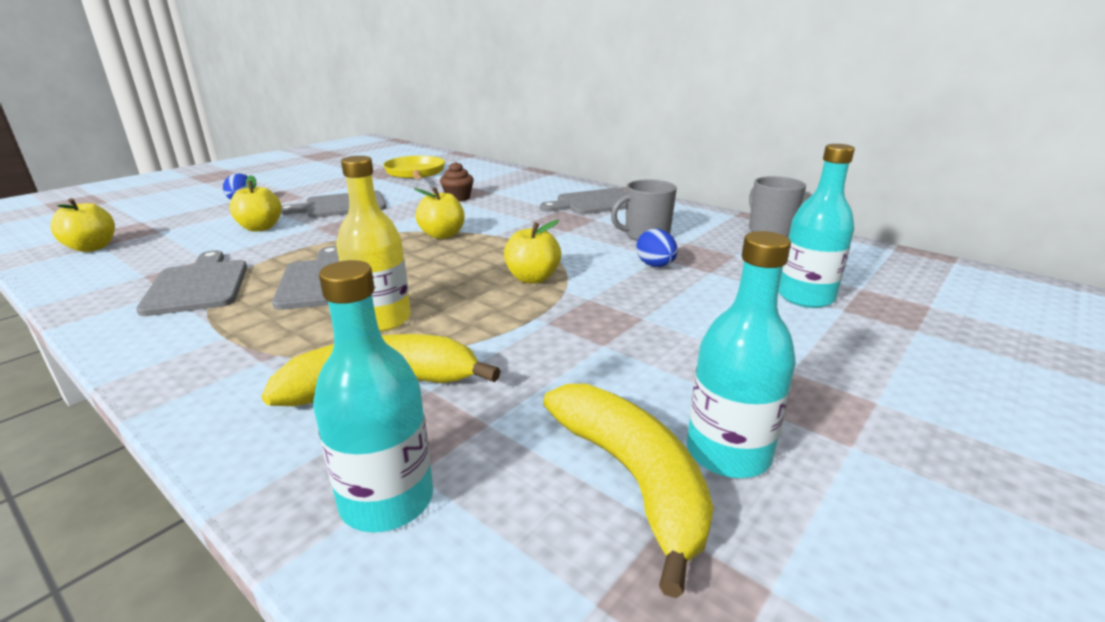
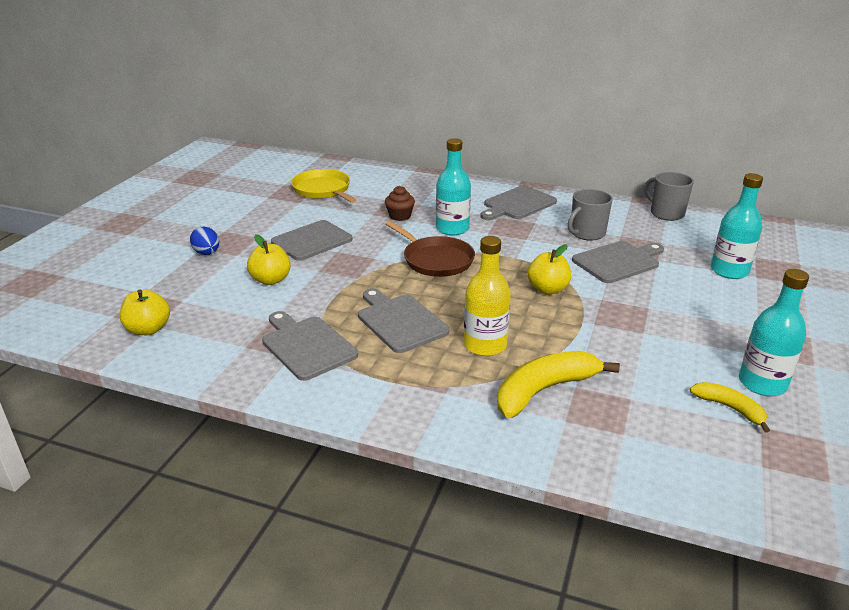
camera: 20 degrees left, 5 degrees up
turquoise bottle [313,260,433,532] -> turquoise bottle moved to [436,138,471,235]
yellow apple [414,187,465,239] -> brown pan [385,221,475,277]
yellow banana [543,384,714,598] -> yellow banana [689,382,770,433], size x0.57
blue egg [636,229,678,267] -> grey cutting board [572,241,664,283]

